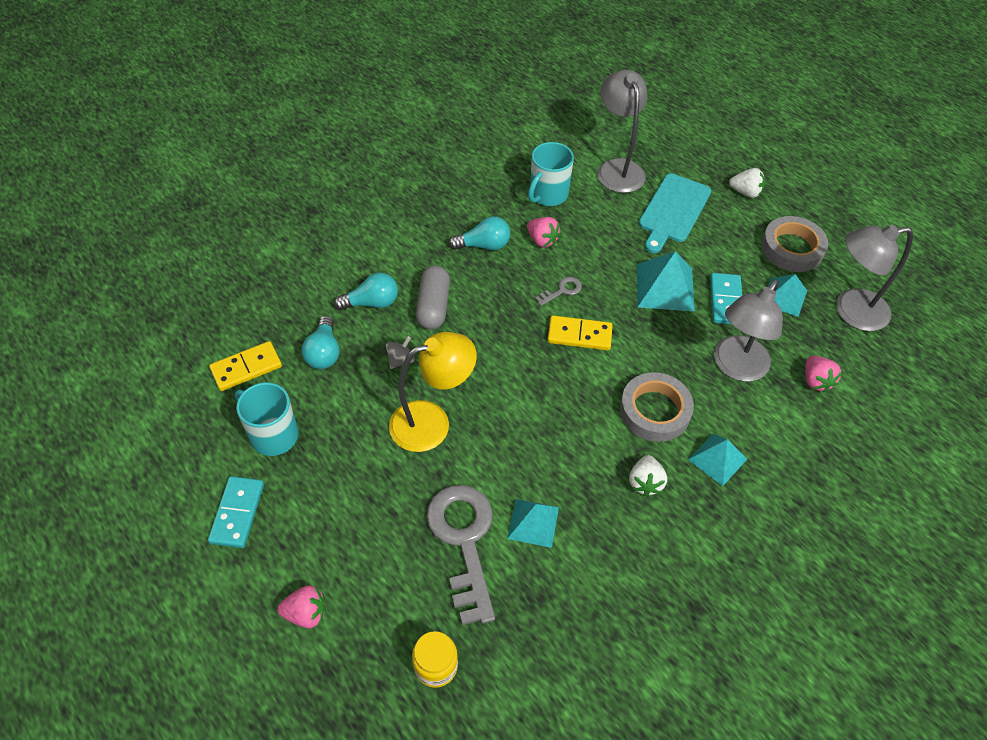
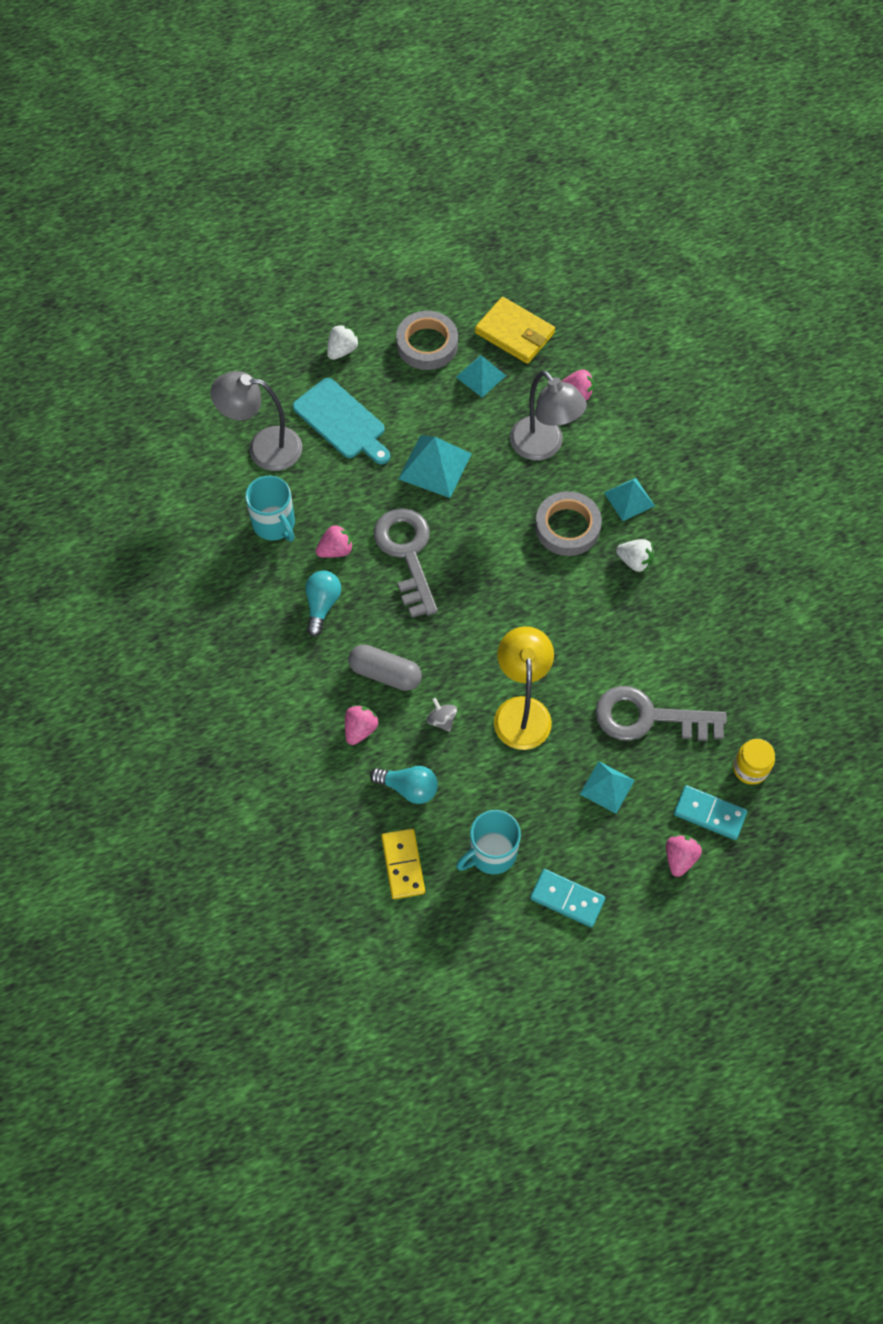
camera: 70 degrees left, 10 degrees up
turquoise light bulb [334,273,398,310] -> pink strawberry [345,705,378,745]
turquoise pyramid [507,499,559,548] -> turquoise pyramid moved to [580,761,635,814]
grey key [535,277,582,306] -> grey key [374,508,438,618], size x2.35
yellow domino [547,315,613,350] -> none
turquoise domino [710,273,742,324] -> turquoise domino moved to [674,785,747,840]
grey lamp [836,225,913,331] -> yellow wallet [475,297,555,364]

